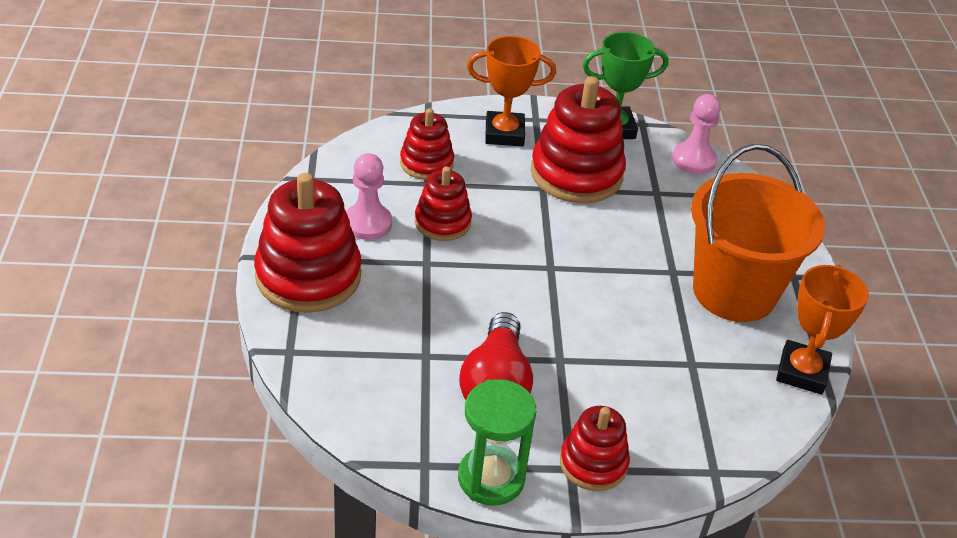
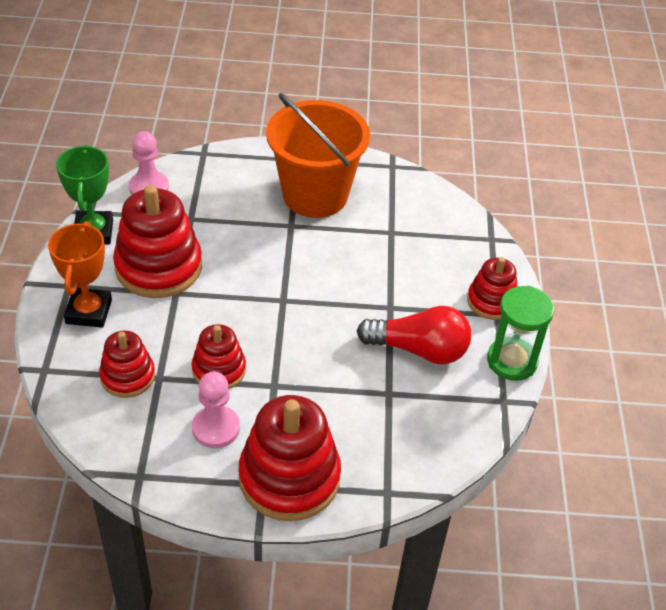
camera: 85 degrees left, 5 degrees up
orange trophy [776,264,869,395] -> none

